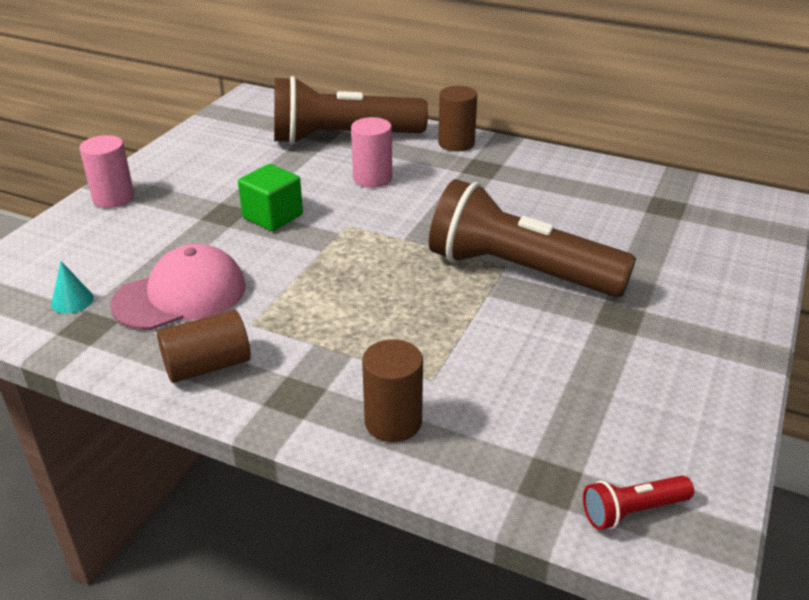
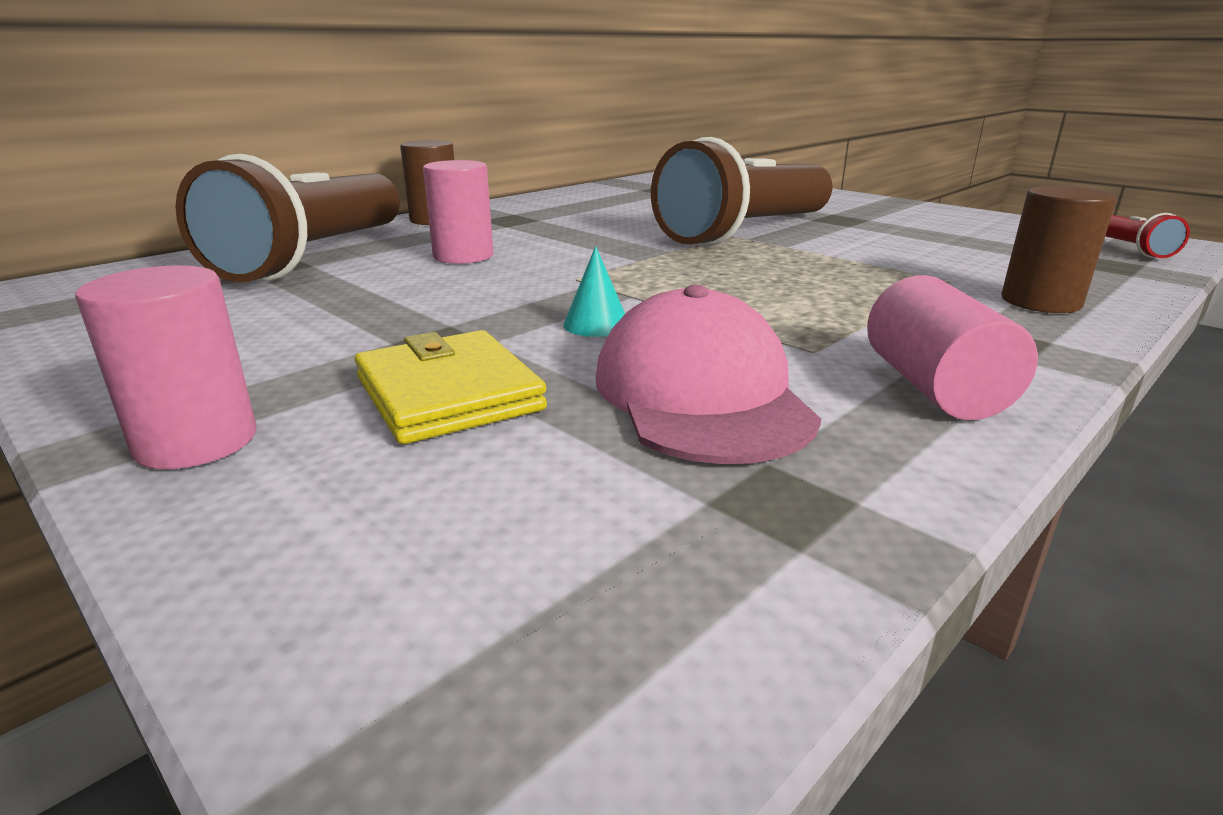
camera: 70 degrees left, 10 degrees down
turquoise cone [51,261,94,314] -> turquoise cone moved to [563,246,625,337]
brown cylinder [157,310,251,383] -> pink cylinder [867,275,1038,420]
green cube [238,164,303,231] -> none
none -> yellow wallet [355,330,547,444]

